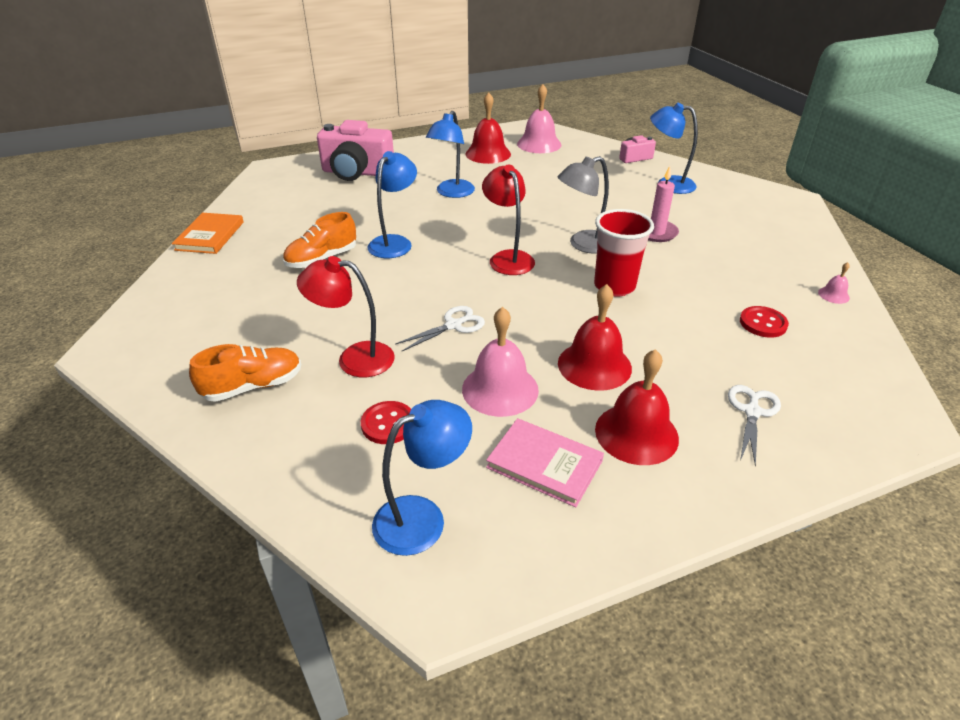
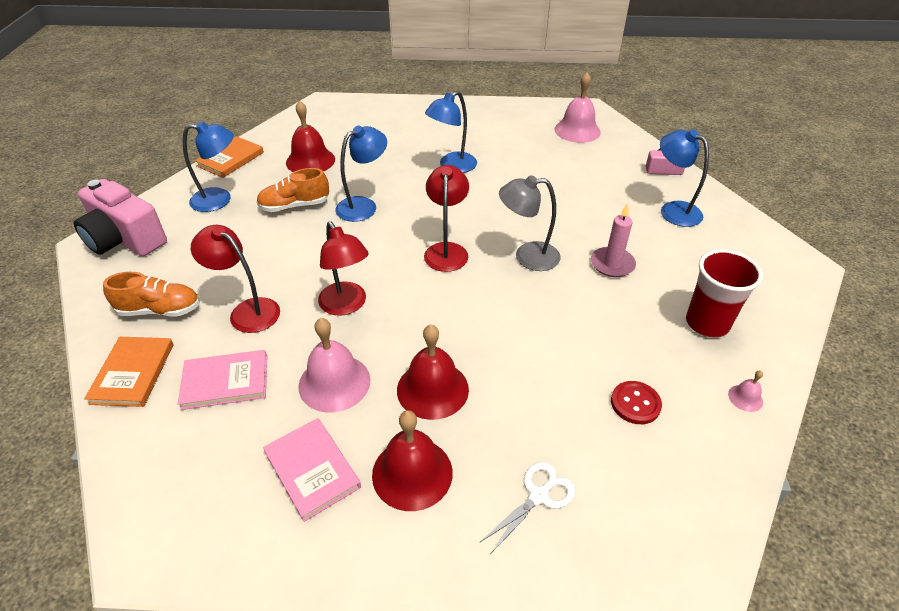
camera: 25 degrees right, 5 degrees up
pink camera [317,120,394,181] -> pink camera moved to [74,179,167,256]
red button [361,401,411,444] -> pink book [178,350,267,410]
blue lamp [372,400,472,556] -> blue lamp moved to [183,121,234,212]
white scissors [395,306,485,351] -> red lamp [318,221,369,316]
red bell [466,92,511,164] -> red bell moved to [286,100,335,172]
red cup [594,209,654,297] -> red cup moved to [686,249,763,338]
none -> orange book [84,337,173,407]

